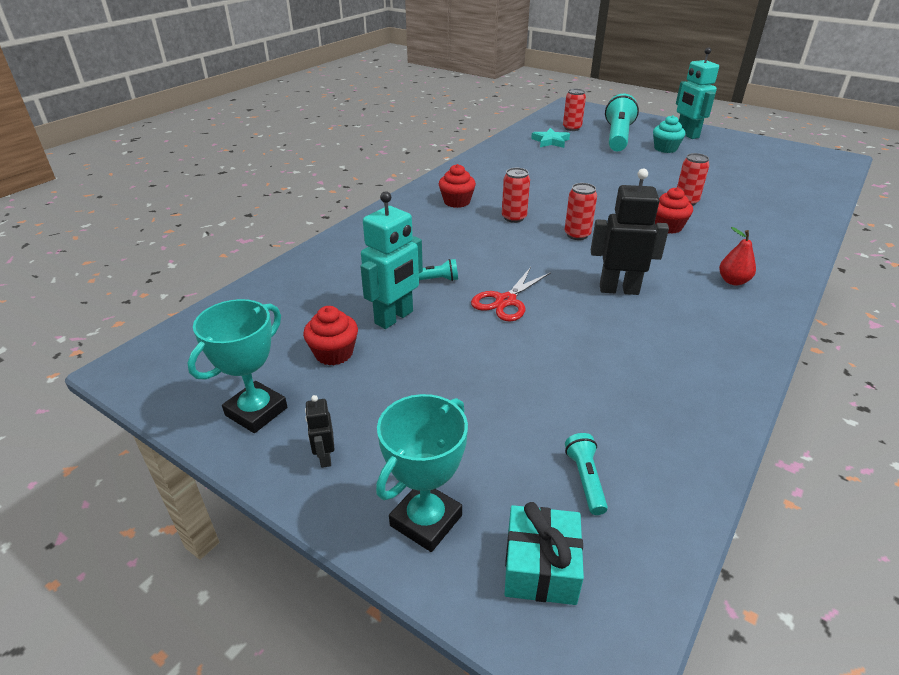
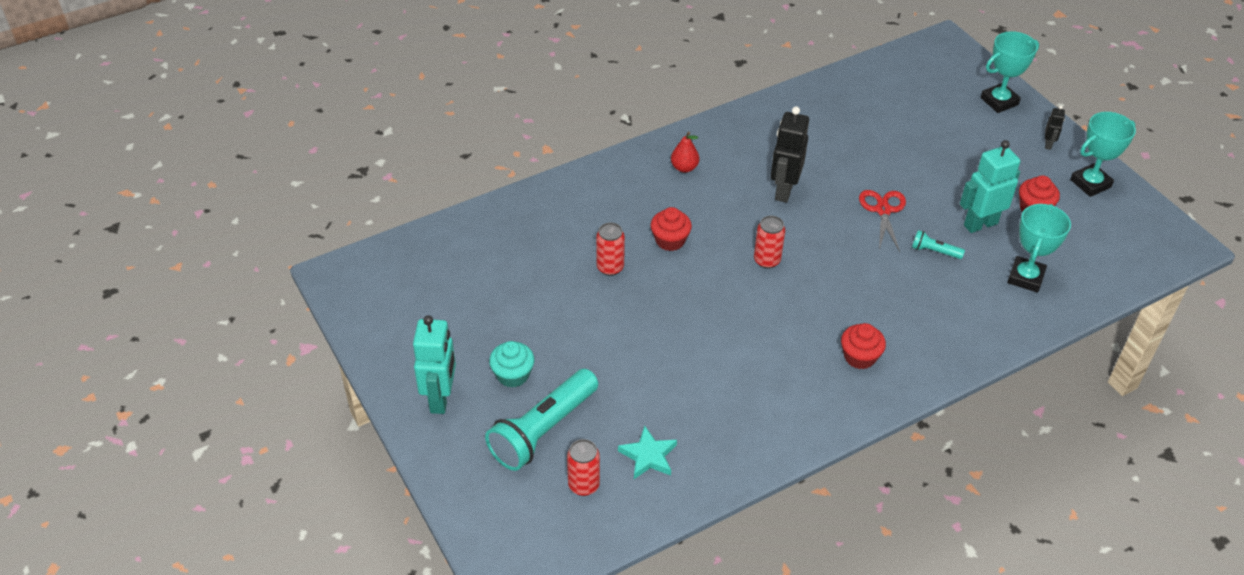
camera: 155 degrees left, 10 degrees up
red scissors [471,267,551,321] -> red scissors turned 60 degrees counterclockwise [859,190,906,252]
red can [502,168,530,223] -> none
turquoise gift [505,502,584,605] -> none
turquoise flashlight [565,433,608,515] -> none
black robot [591,169,669,295] -> black robot turned 75 degrees clockwise [771,106,809,203]
none -> turquoise trophy [1007,204,1071,293]

